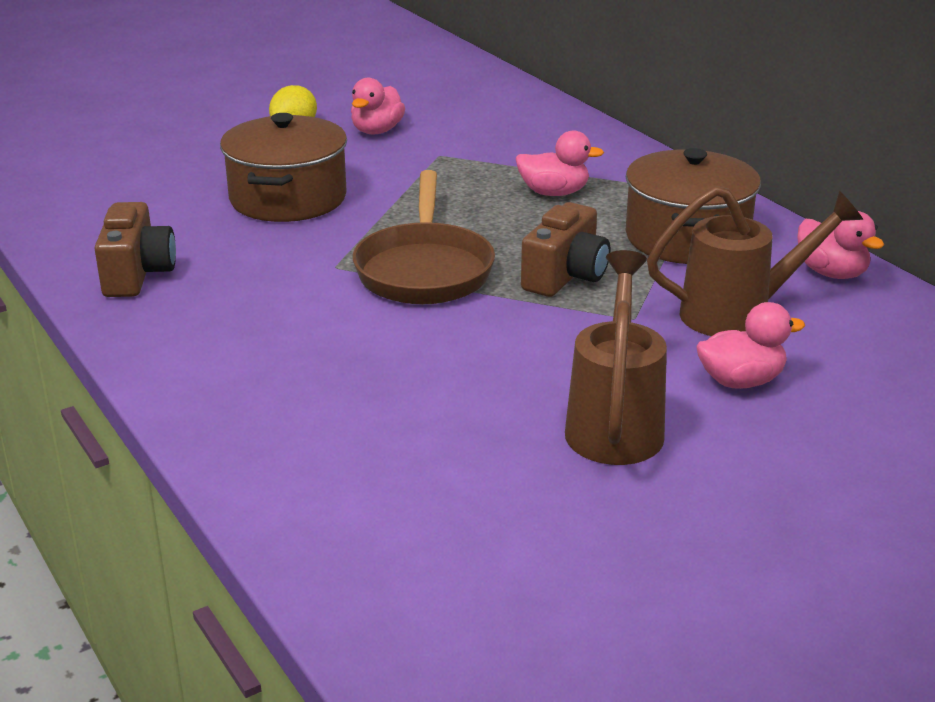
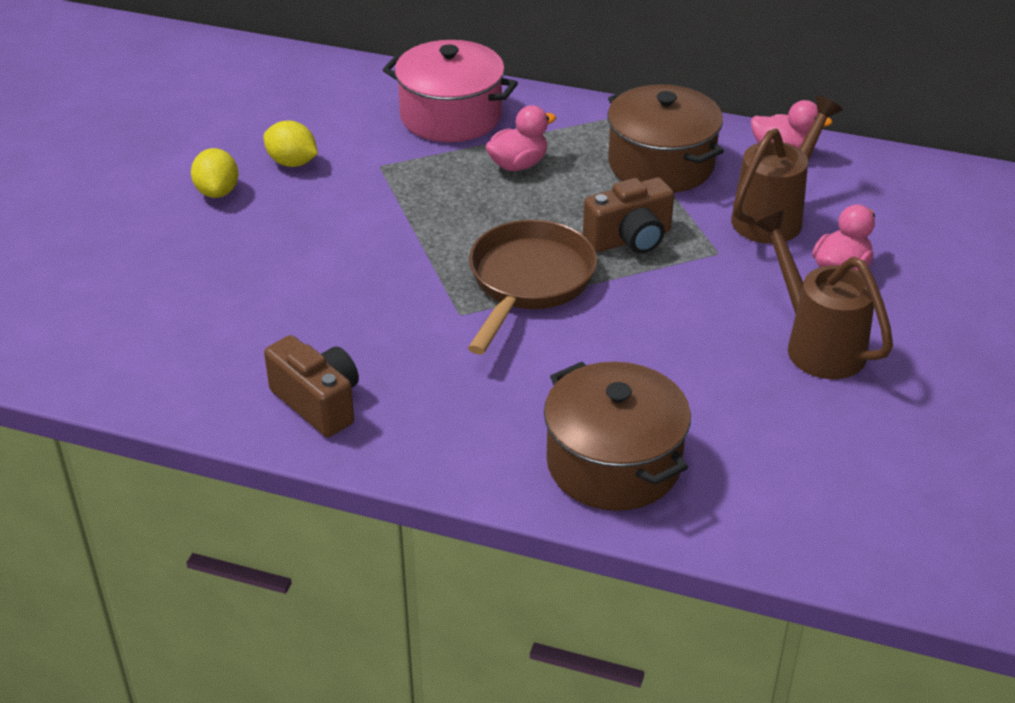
camera: 40 degrees left, 10 degrees up
brown pot [220,113,347,222] -> brown pot moved to [544,362,691,511]
pink duck [351,78,405,135] -> yellow lemon [263,120,318,167]
brown pan [353,170,495,304] -> brown pan turned 120 degrees counterclockwise [468,220,597,355]
brown camera [521,202,610,297] -> brown camera turned 75 degrees clockwise [583,177,674,254]
none -> pink pot [383,40,518,142]

